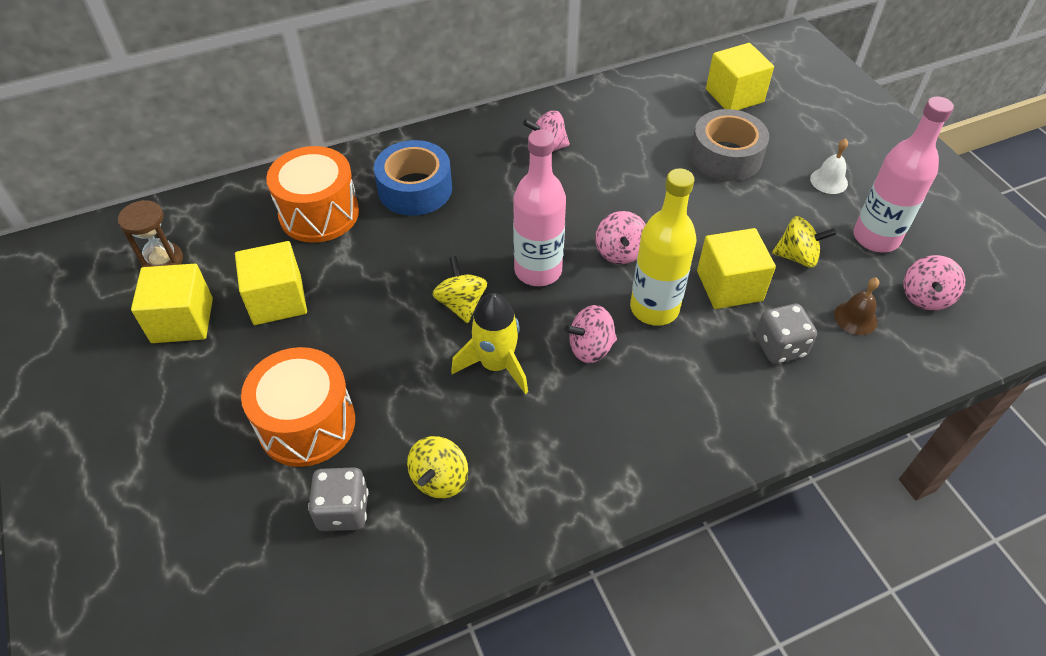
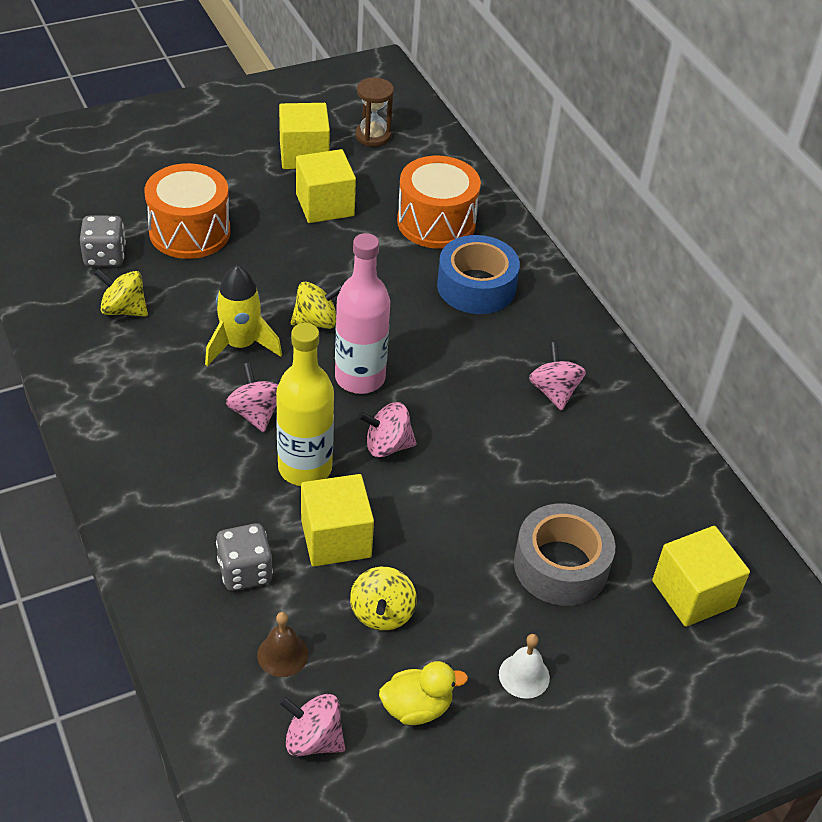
camera: 85 degrees right, 5 degrees down
pink bottle [853,97,954,253] -> yellow duck [379,661,468,725]

